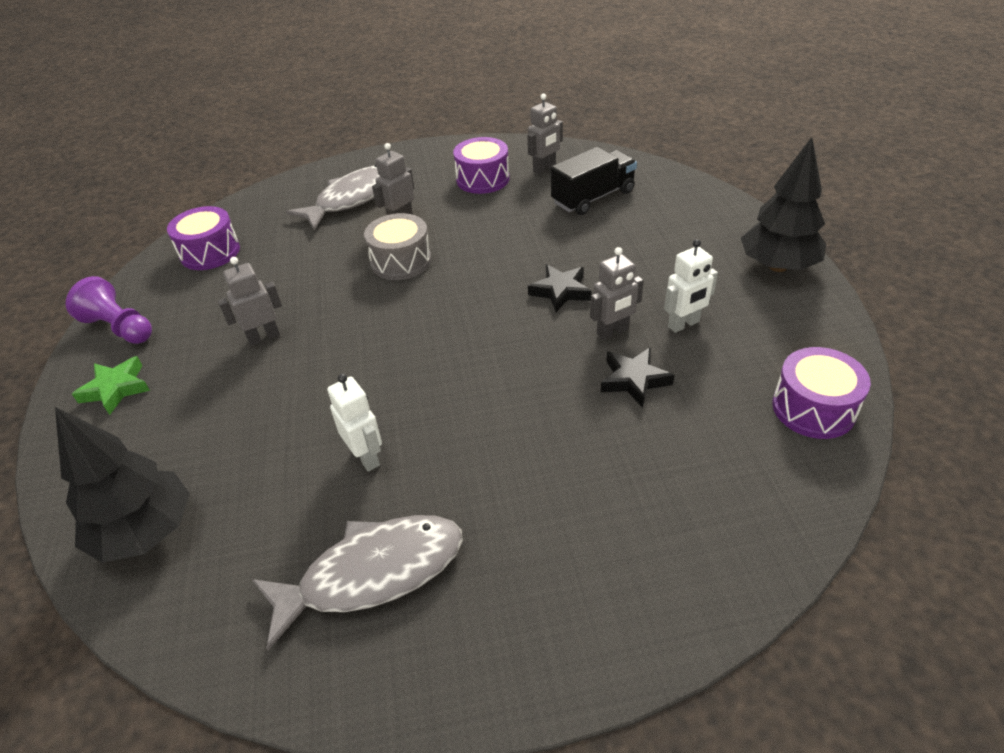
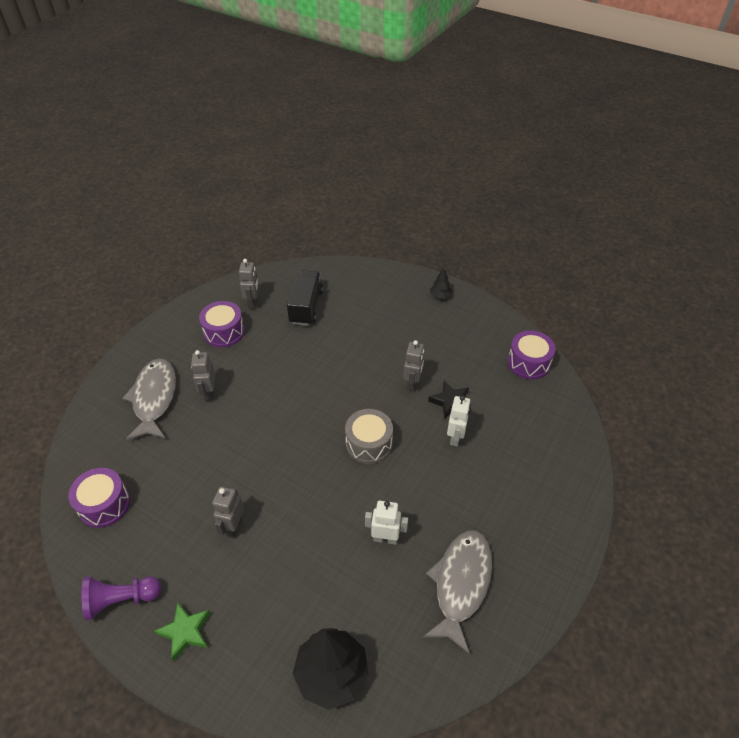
camera: 50 degrees left, 5 degrees up
grey drum [364,213,431,280] -> grey drum moved to [345,409,393,464]
black star [528,264,592,312] -> none
white robot [664,239,718,333] -> white robot moved to [447,396,471,446]
black tree [741,137,826,272] -> black tree [430,268,452,299], size x0.46

